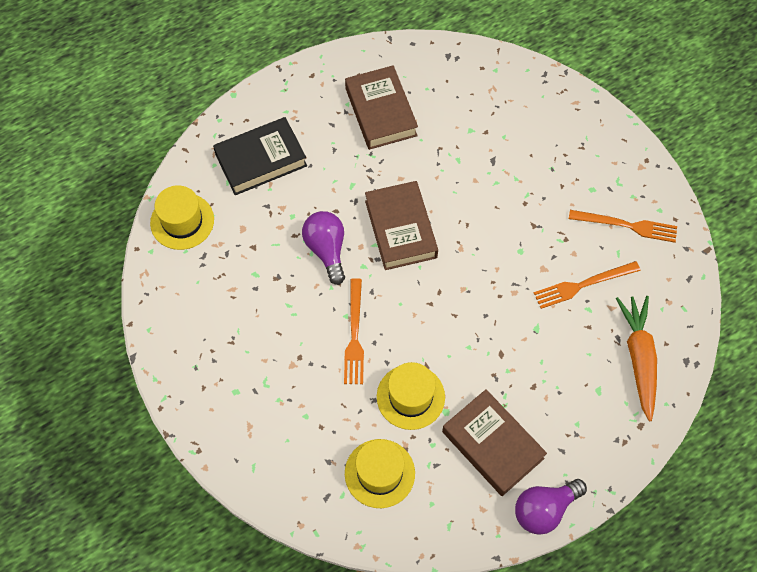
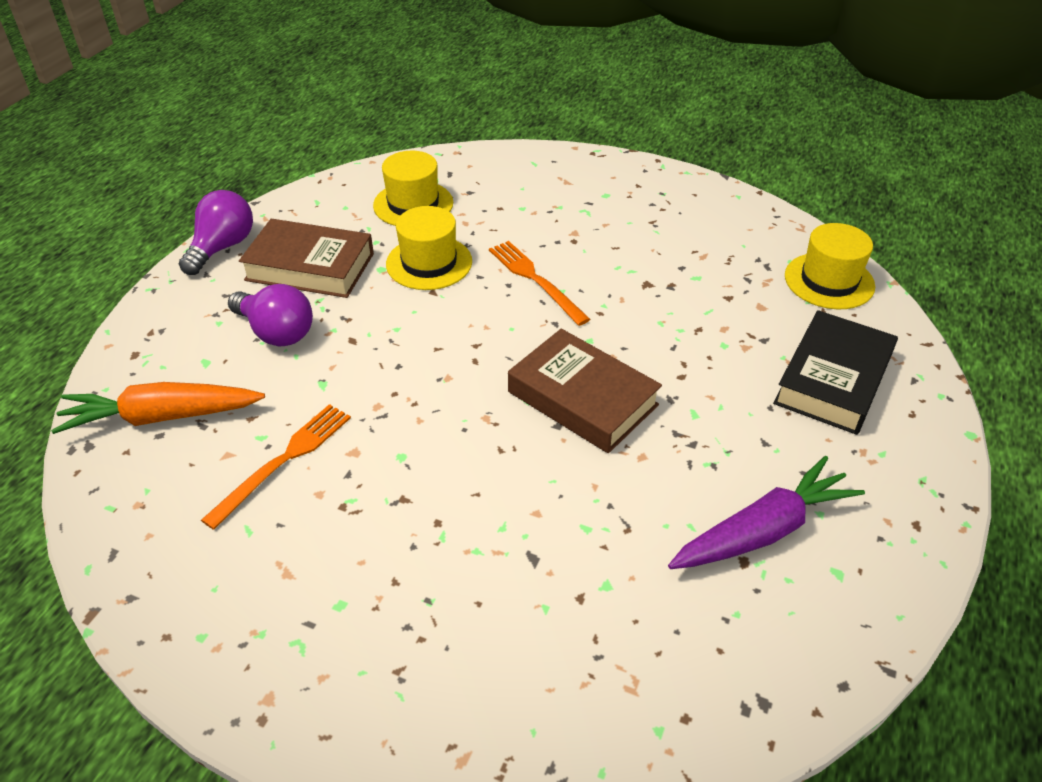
camera: 145 degrees right, 20 degrees down
purple light bulb [302,211,345,285] -> purple light bulb moved to [228,284,313,346]
brown book [345,65,418,150] -> purple carrot [668,456,865,569]
orange fork [569,210,677,243] -> none
orange carrot [616,296,657,421] -> orange carrot turned 120 degrees clockwise [51,382,265,434]

